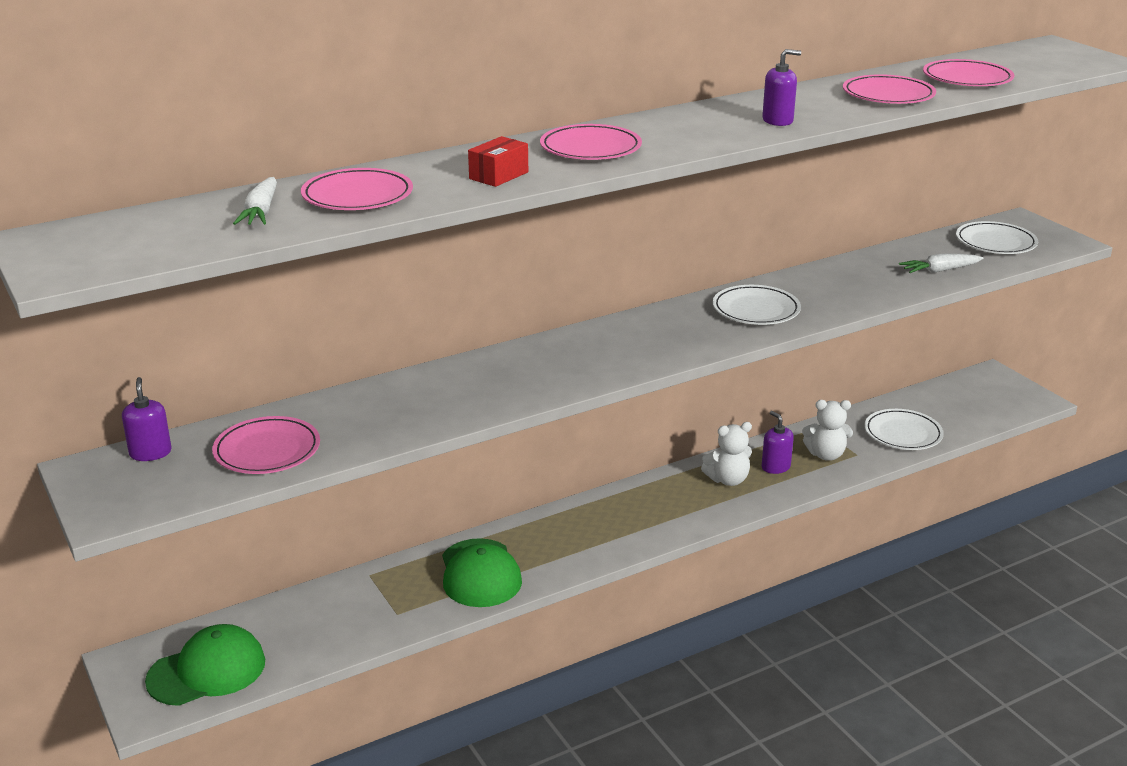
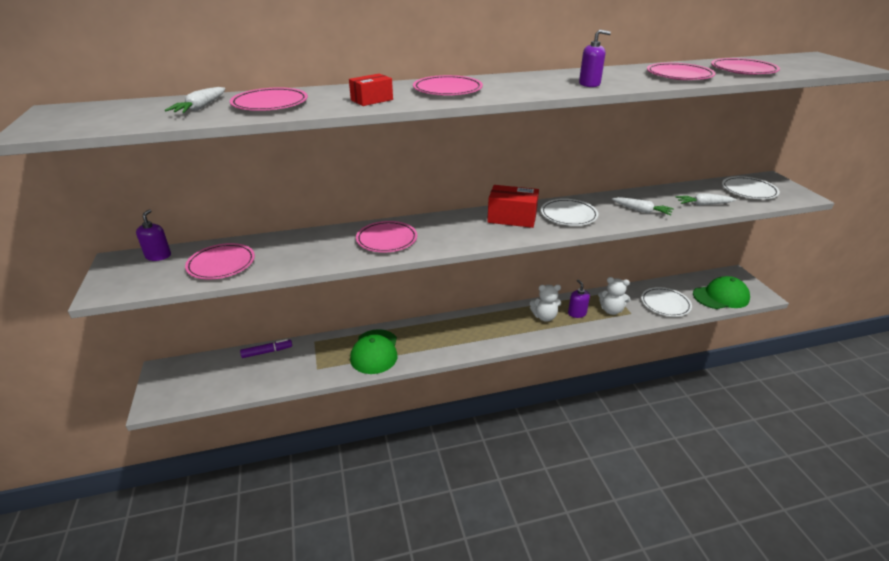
camera: 15 degrees right, 5 degrees up
green cap [145,624,265,706] -> green cap moved to [693,276,750,309]
none -> purple marker [240,339,292,358]
none -> pink plate [356,221,417,252]
none -> red box [487,185,539,228]
none -> white carrot [612,197,674,216]

